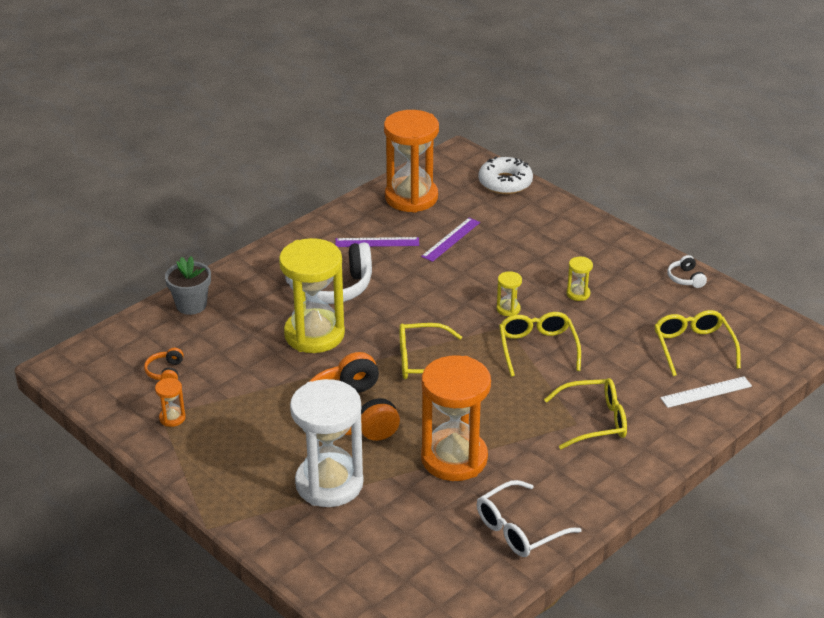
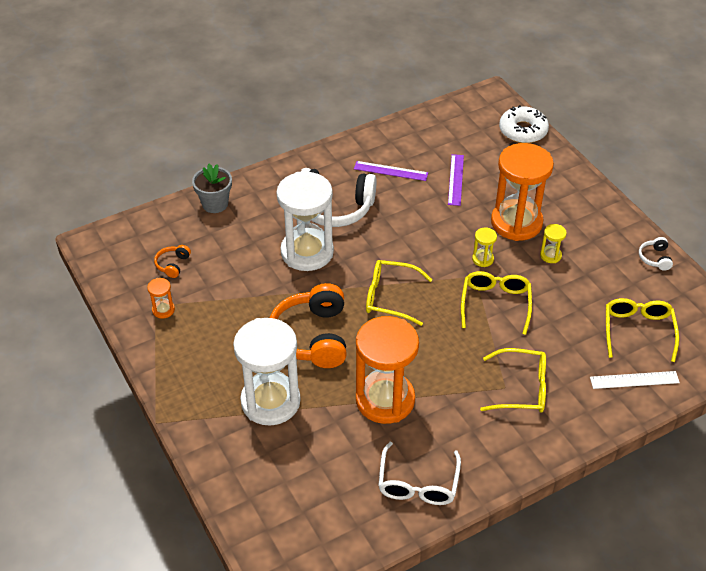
camera: 15 degrees right, 10 degrees up
yellow hourglass [279,238,345,353] -> white hourglass [277,172,334,271]
orange hourglass [384,110,439,213] -> orange hourglass moved to [491,143,554,241]
purple ruler [421,218,480,262] -> purple ruler turned 45 degrees counterclockwise [448,154,464,206]
white glasses [477,480,582,557] -> white glasses turned 60 degrees counterclockwise [378,442,461,505]

